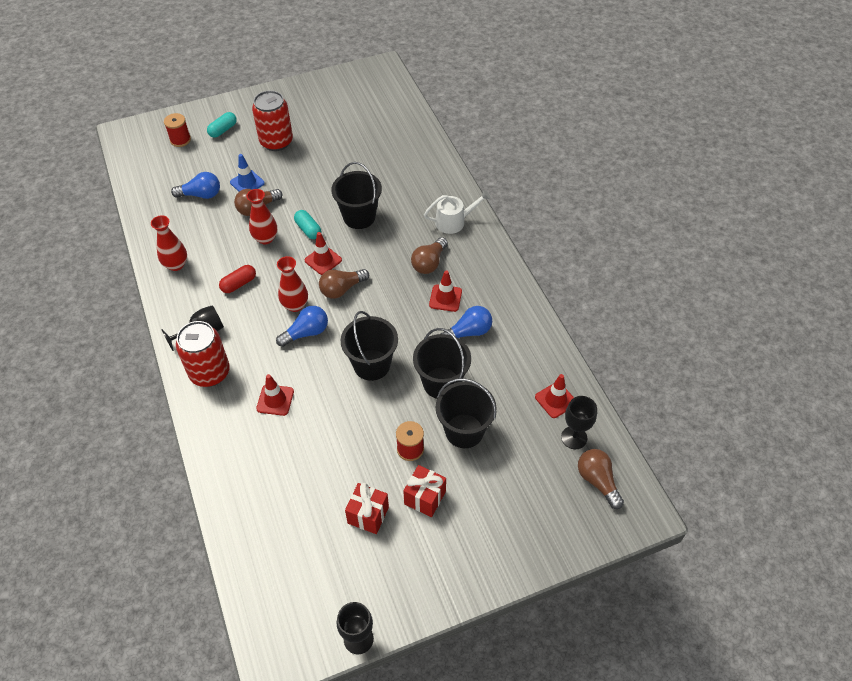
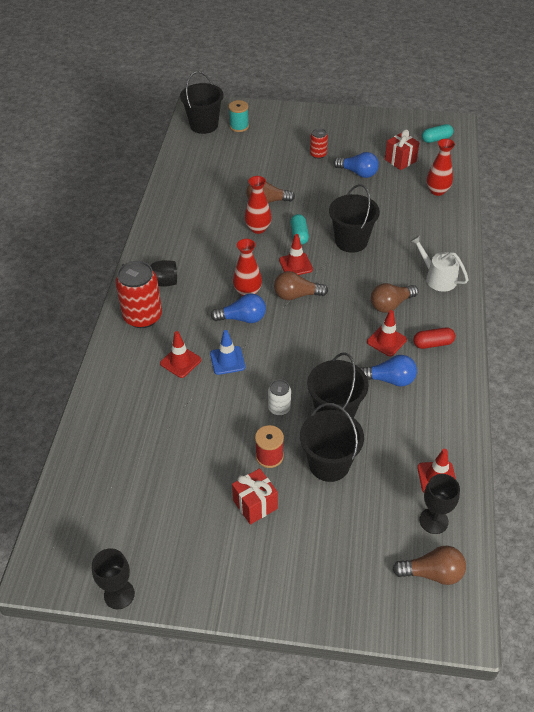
camera: 30 degrees right, 5 degrees down
red vase [151,215,187,271] -> red vase moved to [427,139,455,196]
red spool [164,113,191,147] -> turquoise spool [229,100,249,132]
blue light bulb [171,172,220,199] -> blue light bulb moved to [334,152,379,178]
turquoise capsule [207,112,237,138] -> turquoise capsule moved to [422,124,453,143]
red capsule [219,265,256,293] -> red capsule moved to [413,328,455,349]
blue traffic cone [230,154,265,192] -> blue traffic cone moved to [210,330,245,375]
red can [252,90,293,151] -> red can [310,128,328,159], size x0.52
black bucket [341,311,398,381] -> black bucket moved to [180,71,223,134]
red gift [345,483,389,534] -> red gift moved to [385,129,420,170]
white watering can [424,190,491,234] -> white watering can turned 150 degrees counterclockwise [410,235,469,292]
brown light bulb [578,449,624,509] -> brown light bulb turned 90 degrees clockwise [392,546,466,585]
none -> white can [268,380,291,416]

